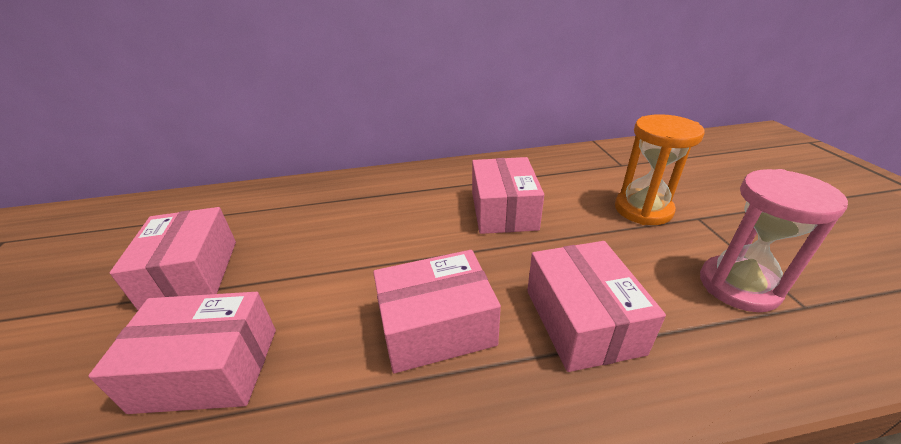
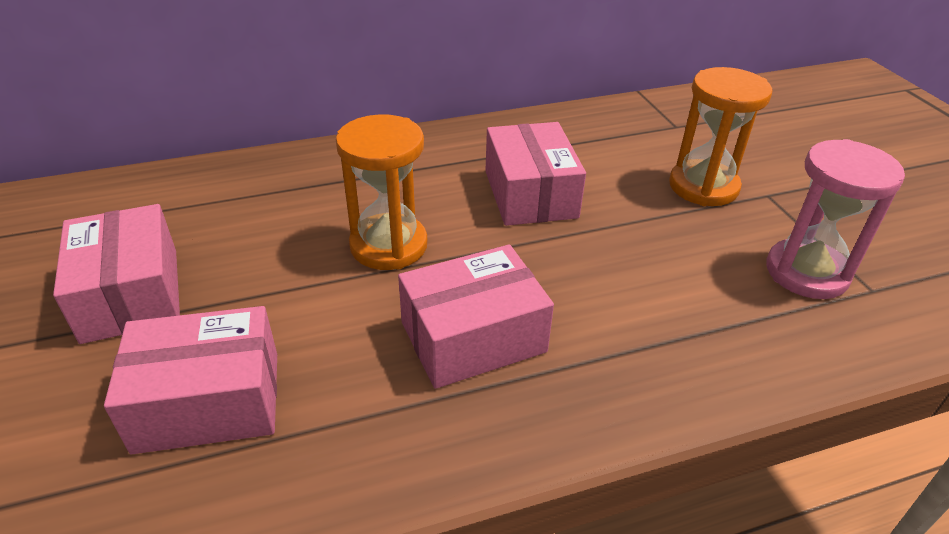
camera: 10 degrees left, 5 degrees up
pink box [527,241,666,372] -> none
none -> orange hourglass [336,114,427,270]

